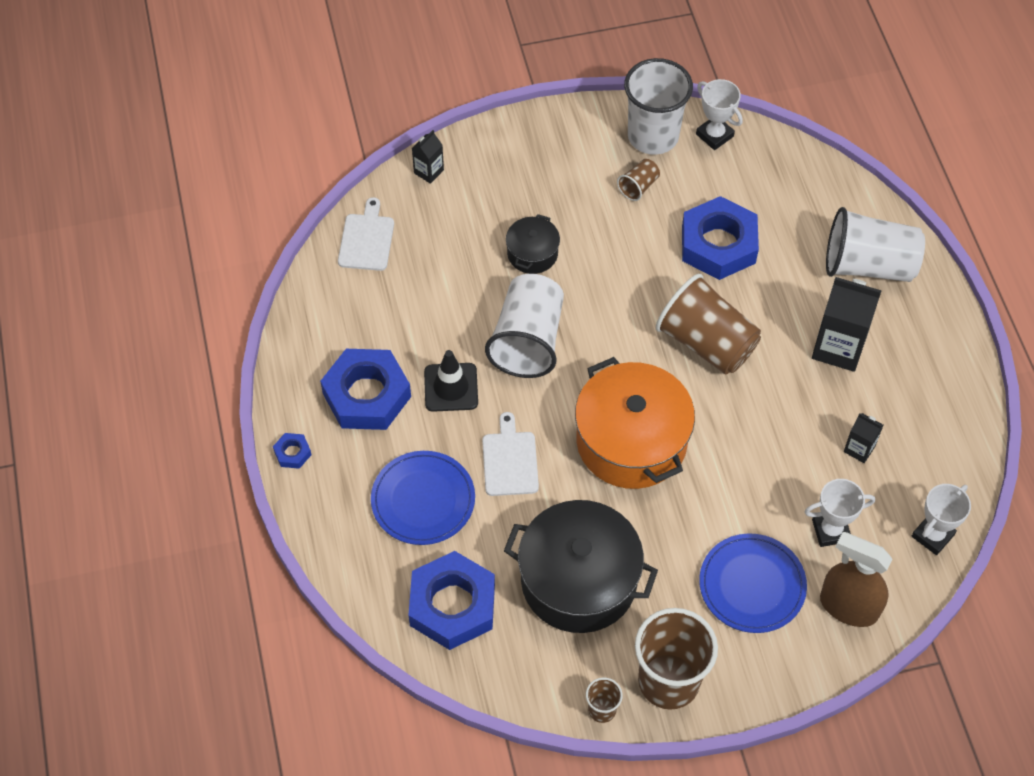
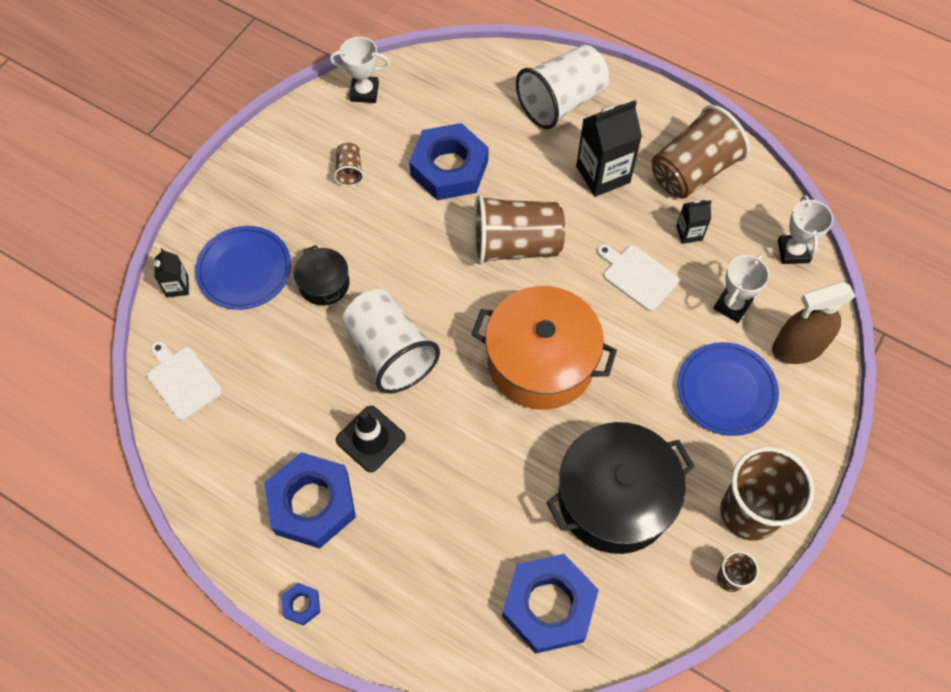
camera: 45 degrees left, 5 degrees up
blue plate [371,451,475,545] -> blue plate moved to [195,226,291,310]
white cutting board [482,412,539,496] -> white cutting board moved to [597,244,679,311]
white cup [624,58,693,155] -> none
none -> brown cup [652,105,750,199]

